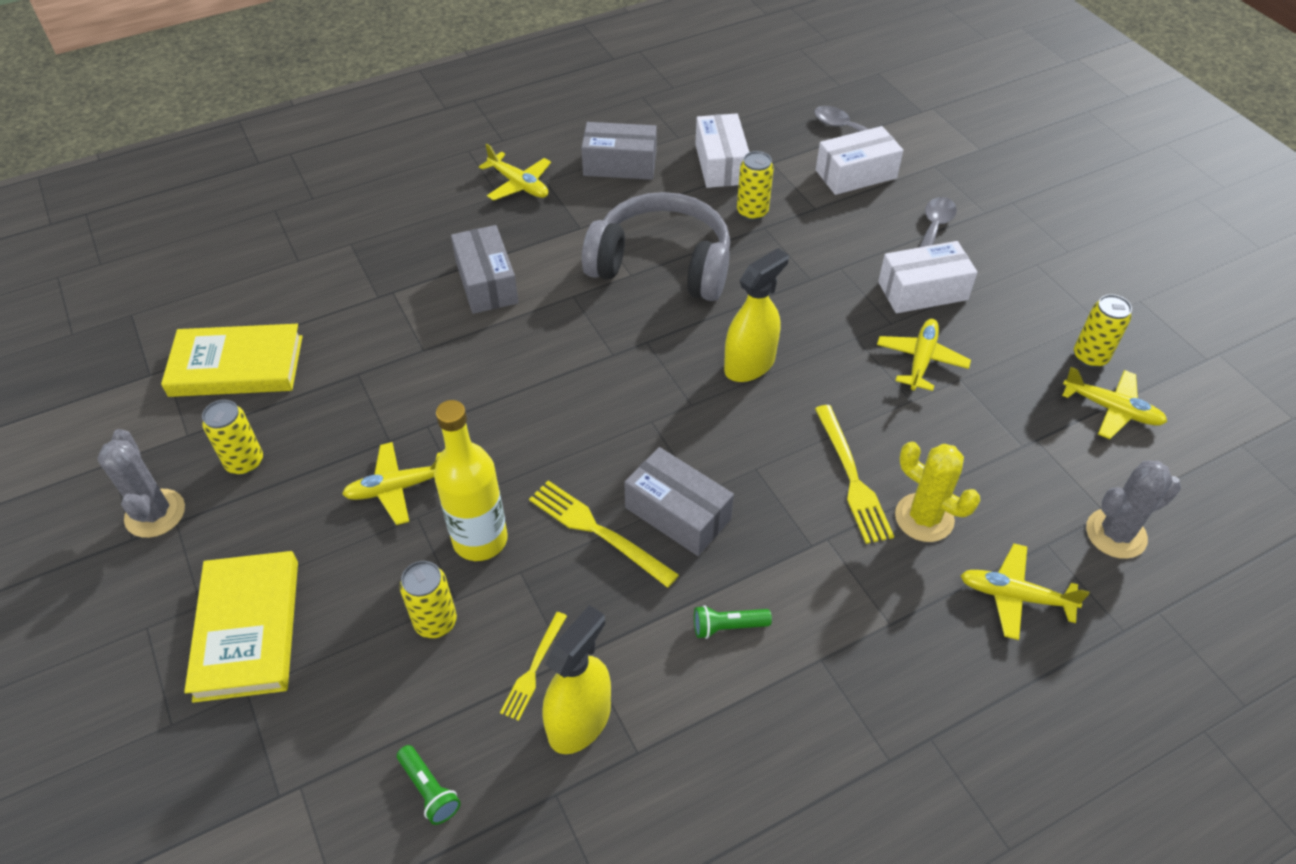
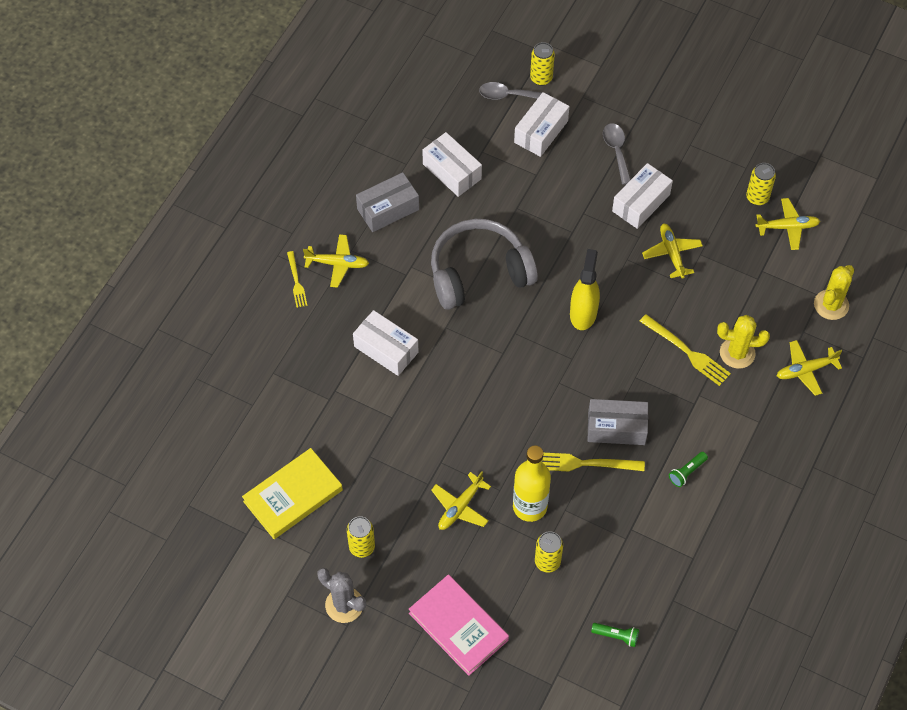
camera: 35 degrees left, 10 degrees up
yellow book [184,551,298,703] -> pink book [409,574,509,676]
grey box [451,225,518,314] -> white box [353,310,419,376]
yellow fork [500,612,567,721] -> yellow fork moved to [287,251,307,308]
yellow spray bottle [542,605,611,754] -> none
yellow can [737,151,774,221] -> yellow can moved to [530,42,555,86]
grey cactus [1086,461,1181,559] -> yellow cactus [814,265,854,320]

